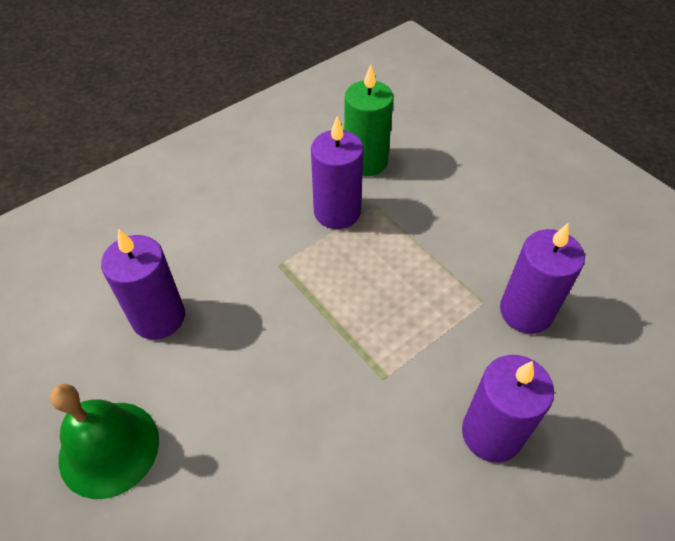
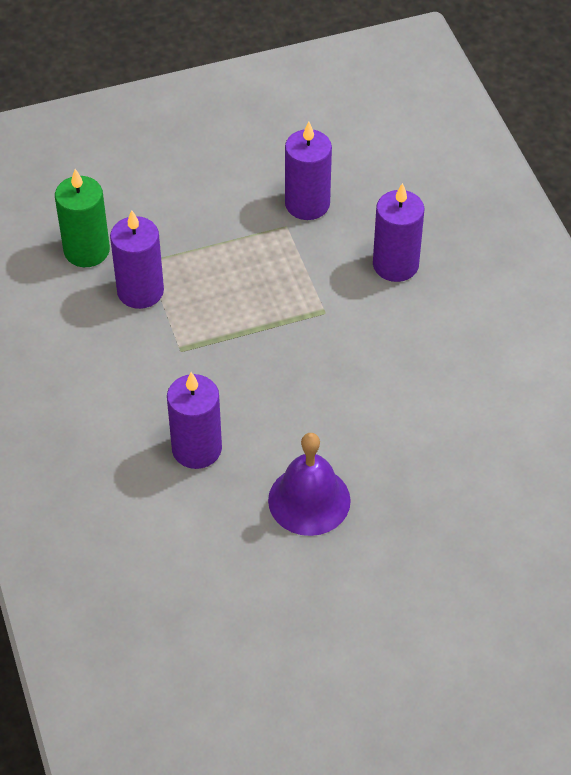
camera: 70 degrees left, 0 degrees up
green bell [50,384,159,499] -> purple bell [268,433,351,536]

